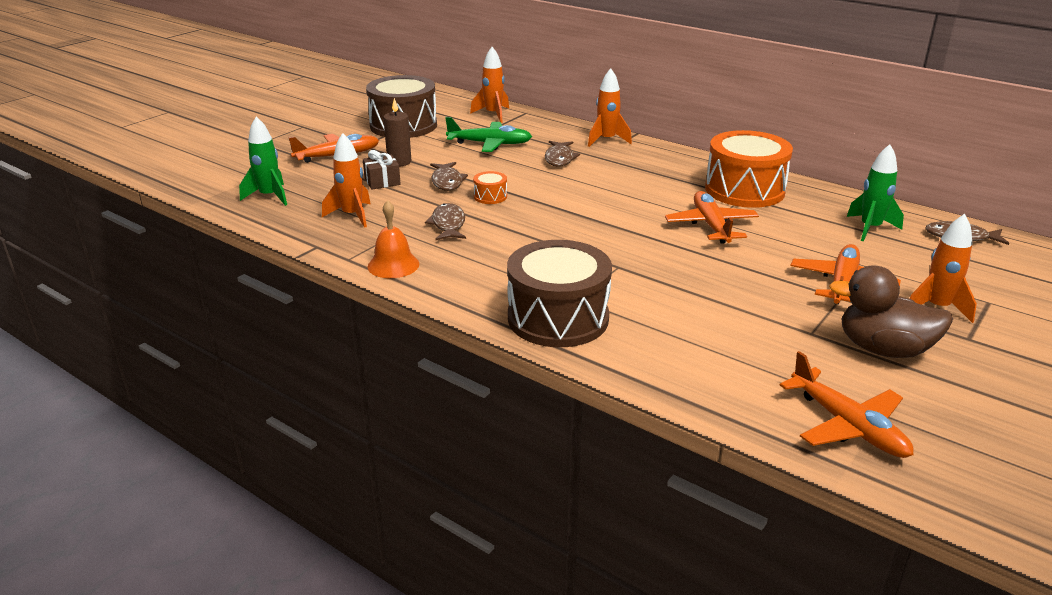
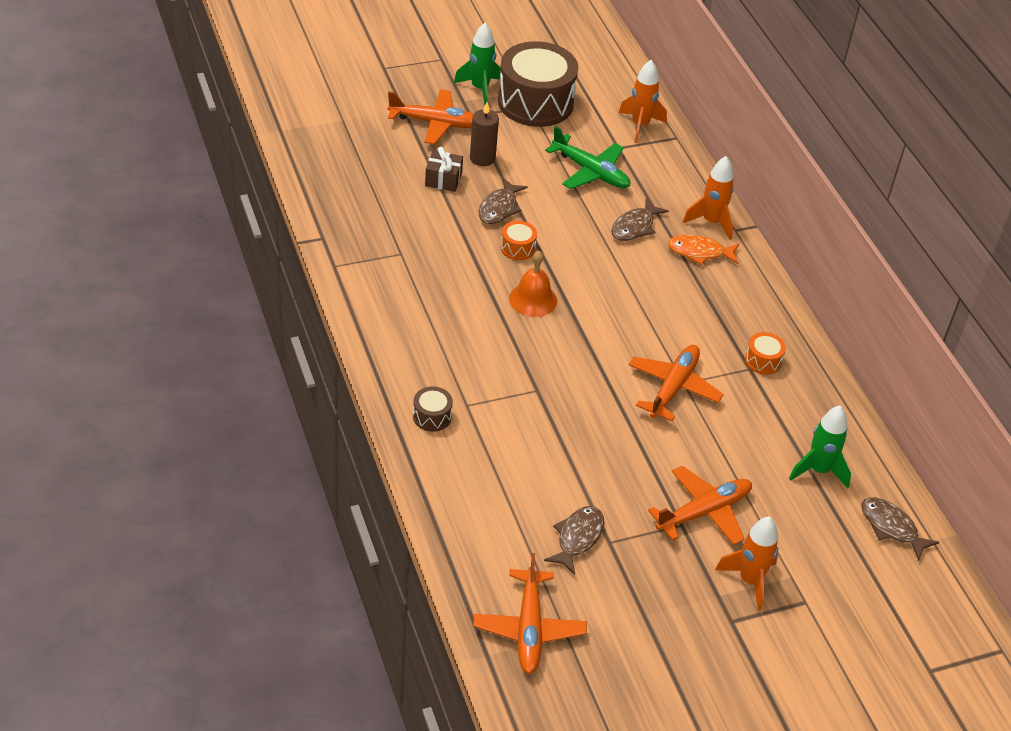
camera: 30 degrees right, 15 degrees up
green rocket [239,117,287,206] -> green rocket moved to [454,23,501,105]
orange rocket [322,133,371,228] -> none
orange bell [368,200,419,278] -> orange bell moved to [509,251,557,317]
brown fish [425,203,466,240] -> brown fish moved to [544,506,604,575]
brown drum [507,240,612,347] -> brown drum [413,386,453,432], size x0.42
orange drum [705,130,793,208] -> orange drum [745,332,786,375], size x0.42
brown duck [829,265,953,358] -> none
none -> orange fish [668,235,739,265]

